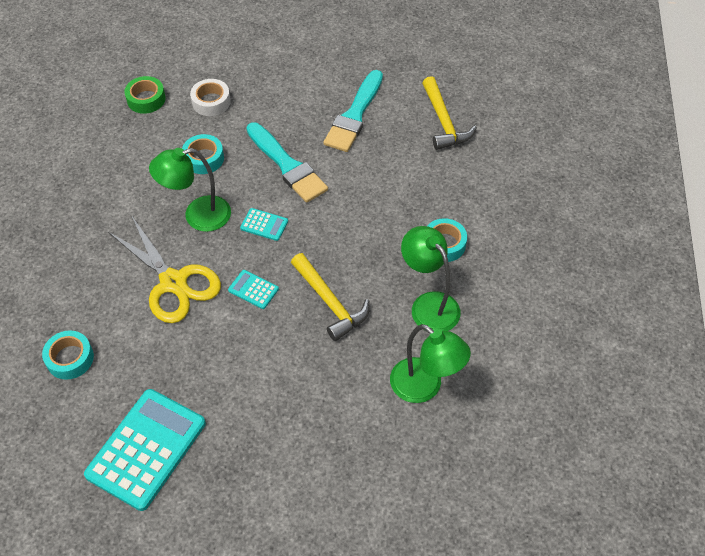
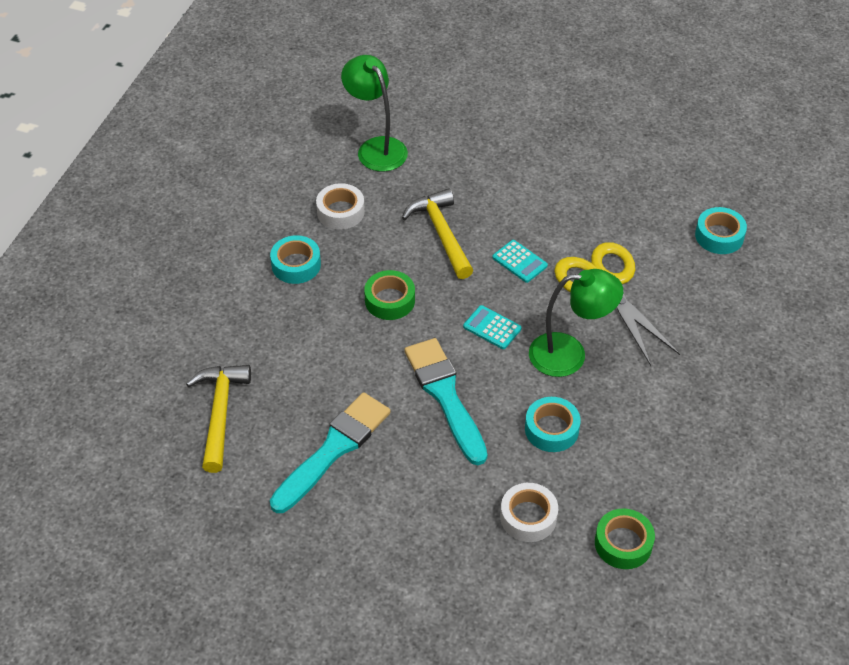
camera: 165 degrees left, 5 degrees down
turquoise calculator [84,389,206,511] -> none
green lamp [401,226,461,331] -> white tape [316,183,365,230]
none -> green tape [364,270,415,320]

